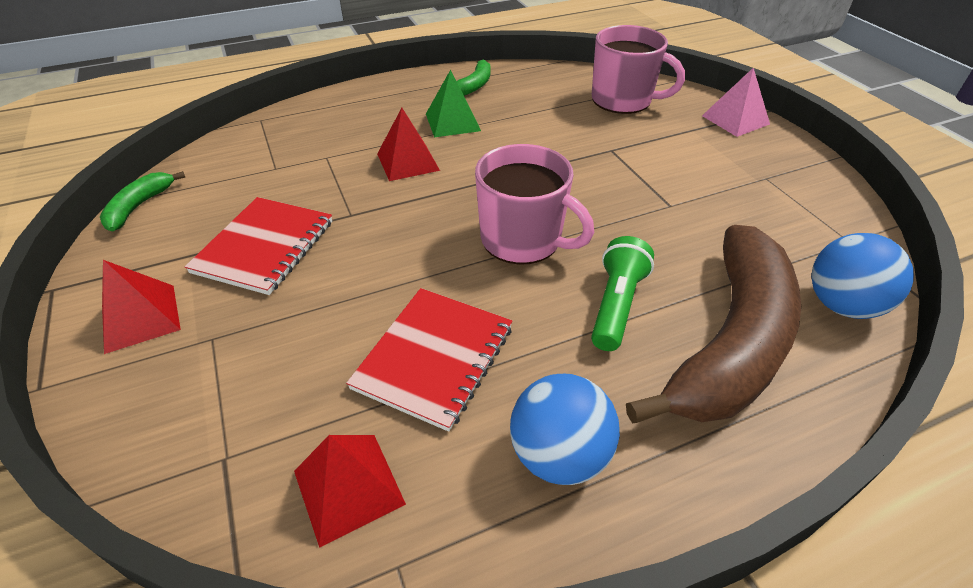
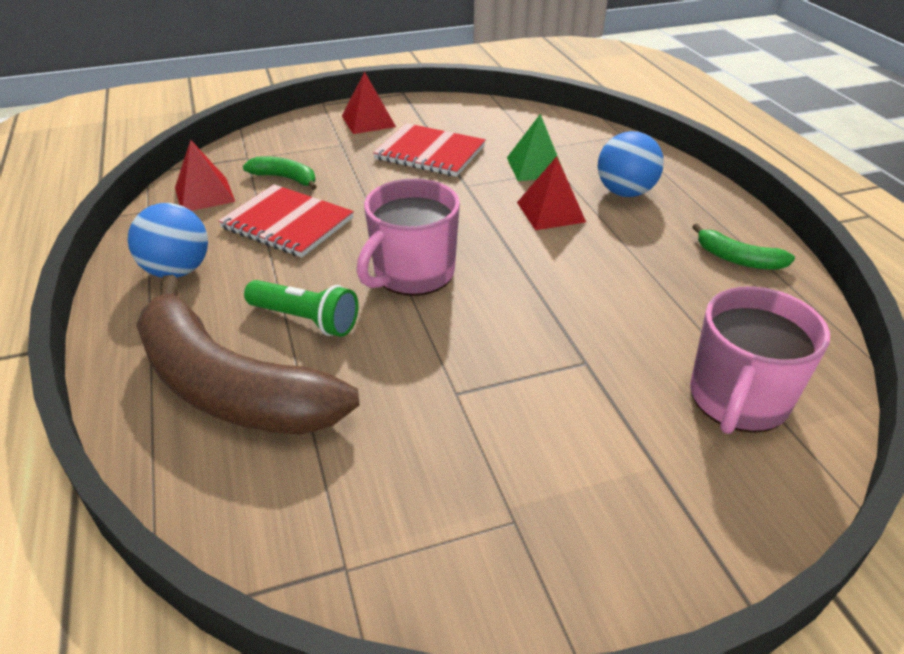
camera: 95 degrees right, 5 degrees down
green banana [100,171,186,231] -> green banana moved to [243,156,317,190]
green pyramid [426,70,481,137] -> green pyramid moved to [507,114,563,181]
pink pyramid [702,67,770,137] -> none
blue ball [811,233,914,319] -> blue ball moved to [598,131,664,197]

